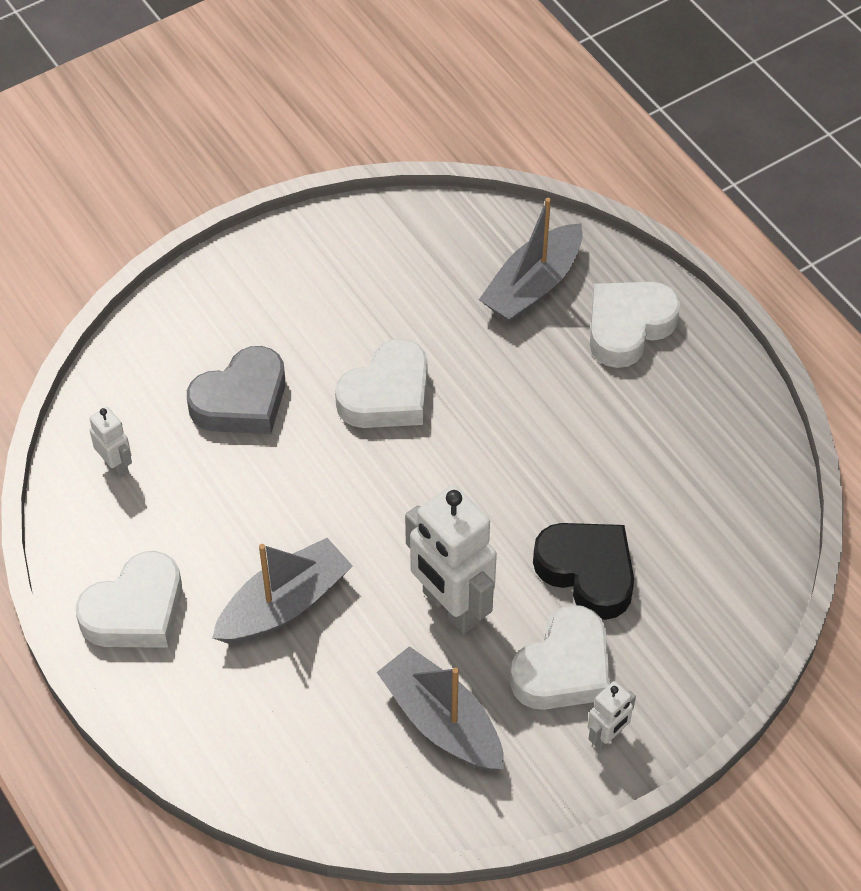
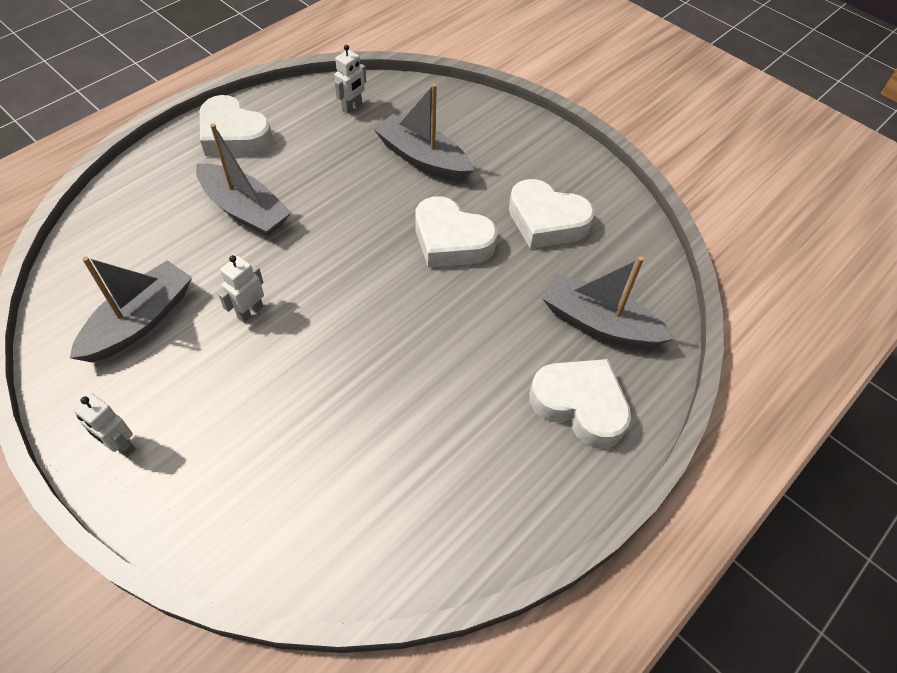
camera: 75 degrees right, 0 degrees up
grey heart [187,346,285,434] -> grey boat [374,84,474,181]
white robot [405,485,497,634] -> white robot [218,255,264,323], size x0.49
white heart [510,605,610,710] -> white heart moved to [509,179,595,249]
black heart [533,523,634,620] -> none

